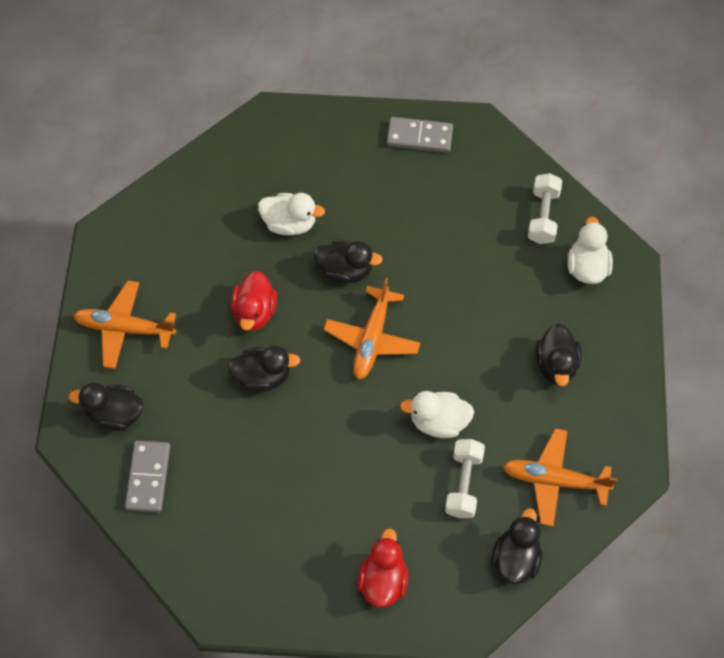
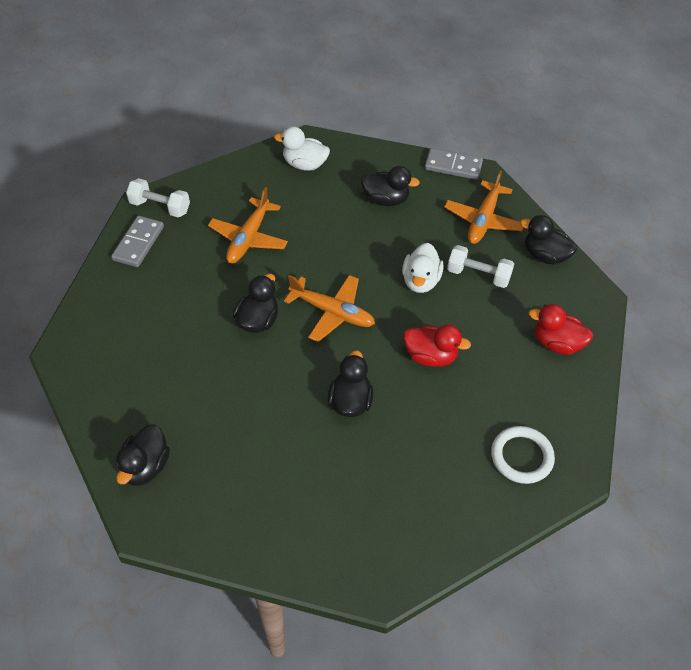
camera: 80 degrees left, 10 degrees down
black duck [69,383,144,431] -> black duck moved to [116,424,170,486]
orange plane [73,281,176,369] -> orange plane moved to [208,187,288,263]
grey domino [125,441,170,512] -> grey domino moved to [425,148,483,180]
red duck [231,271,277,331] -> red duck moved to [403,324,471,367]
white duck [258,193,325,235] -> none
white dumbbell [528,173,562,244] -> white dumbbell moved to [126,178,190,217]
none -> white ring [491,426,555,484]

